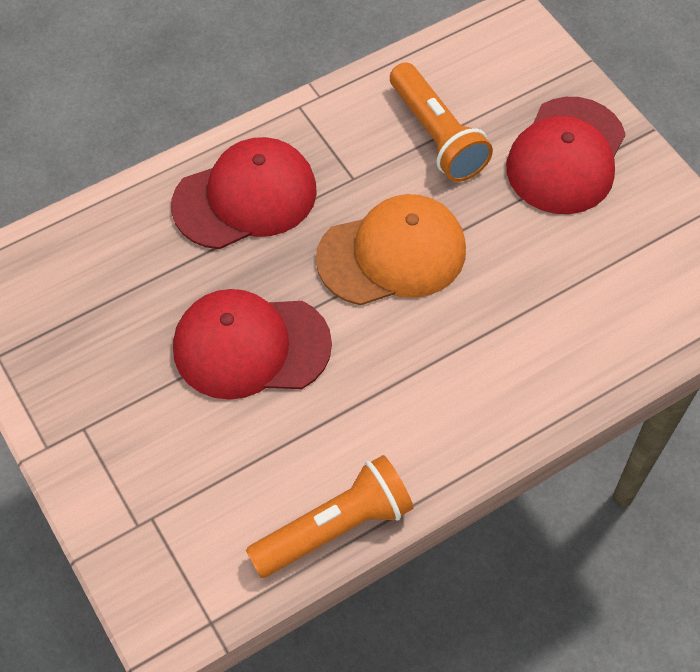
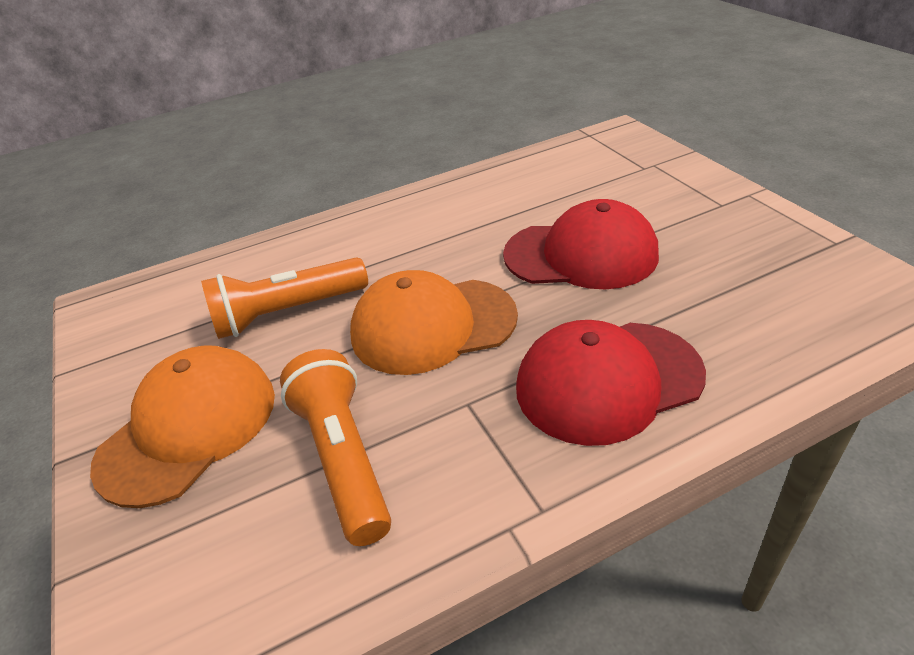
camera: 170 degrees left, 20 degrees down
orange flashlight [246,455,414,578] -> orange flashlight moved to [201,257,368,339]
red cap [506,97,626,214] -> orange cap [90,345,275,508]

